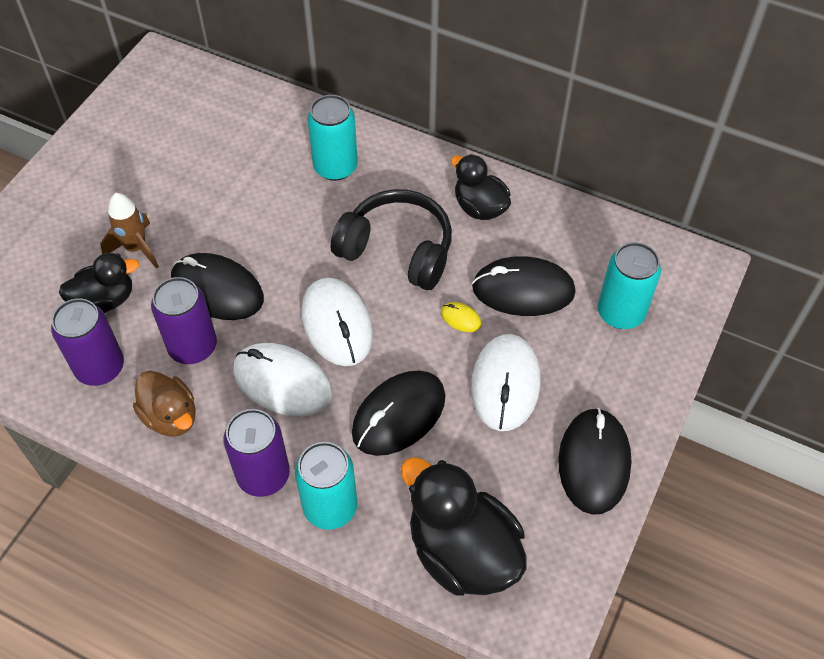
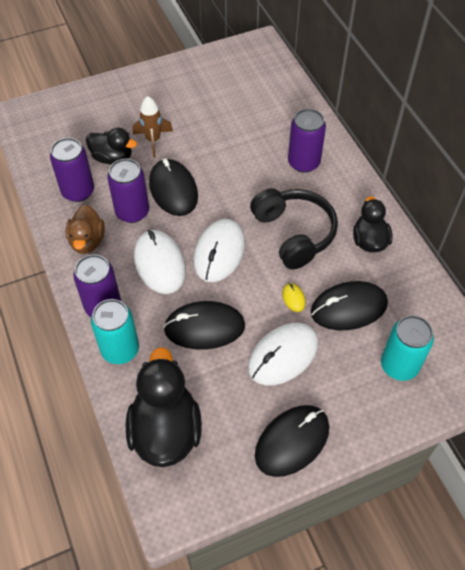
camera: 40 degrees right, 0 degrees up
turquoise can [307,95,358,181] -> purple can [288,109,326,173]
black mouse [472,256,576,316] -> black mouse turned 60 degrees counterclockwise [311,281,388,330]

